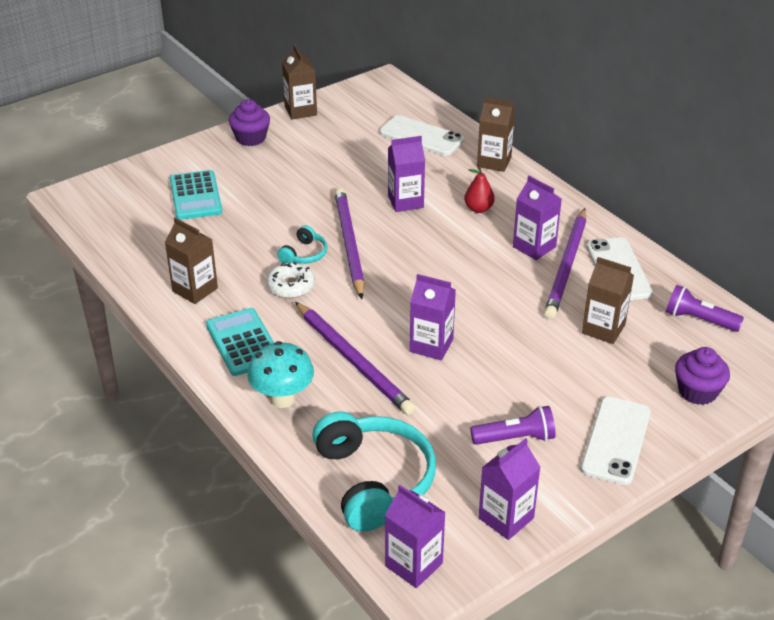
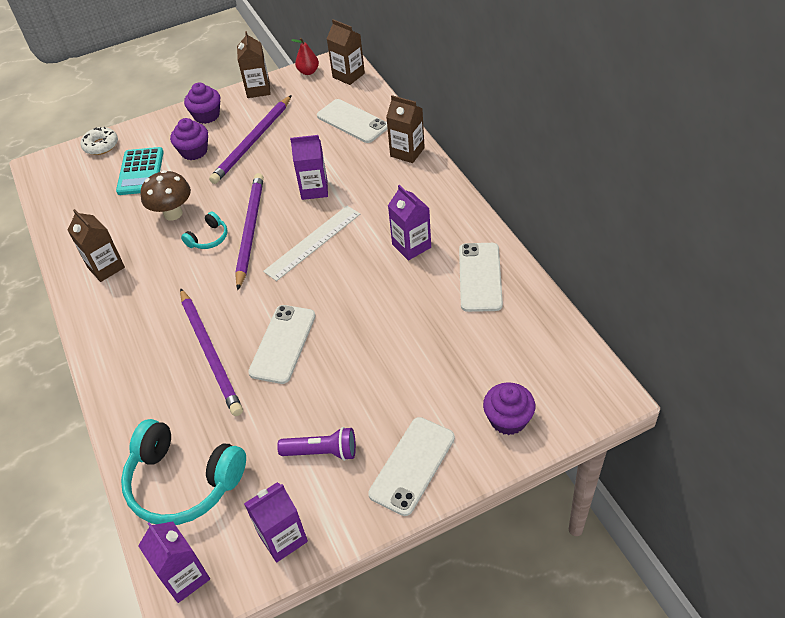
camera: 15 degrees right, 10 degrees up
turquoise calculator [206,308,274,376] -> none
turquoise mushroom [247,341,314,408] -> none
white donut [267,262,315,298] -> white donut moved to [81,127,118,155]
turquoise headphones [312,411,436,532] -> turquoise headphones turned 120 degrees clockwise [121,419,246,525]
purple carton [410,274,456,360] -> white phone [248,305,316,384]
red pear [464,167,495,213] -> red pear moved to [292,38,319,75]
purple pencil [544,208,586,319] -> purple pencil moved to [209,95,292,184]
brown carton [582,257,634,344] -> brown carton moved to [327,19,365,85]
purple flashlight [666,285,744,332] -> none
none -> brown mushroom [140,170,191,221]
none -> purple cupcake [170,118,208,160]
none -> white ruler [263,206,360,281]

